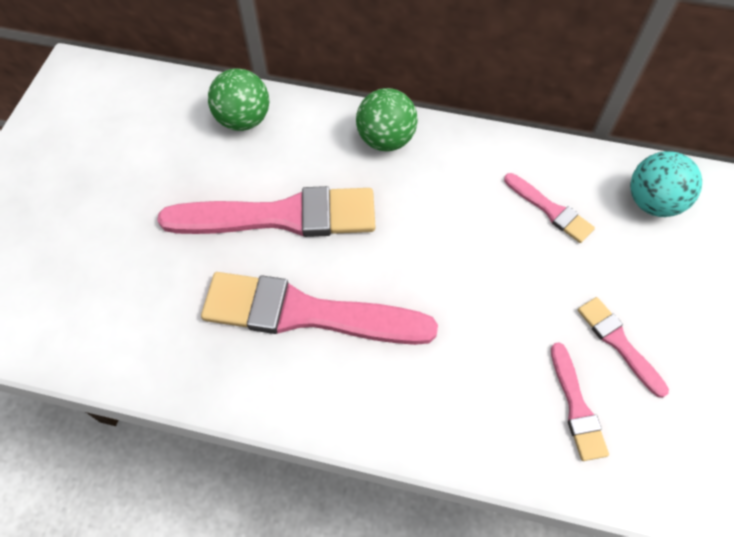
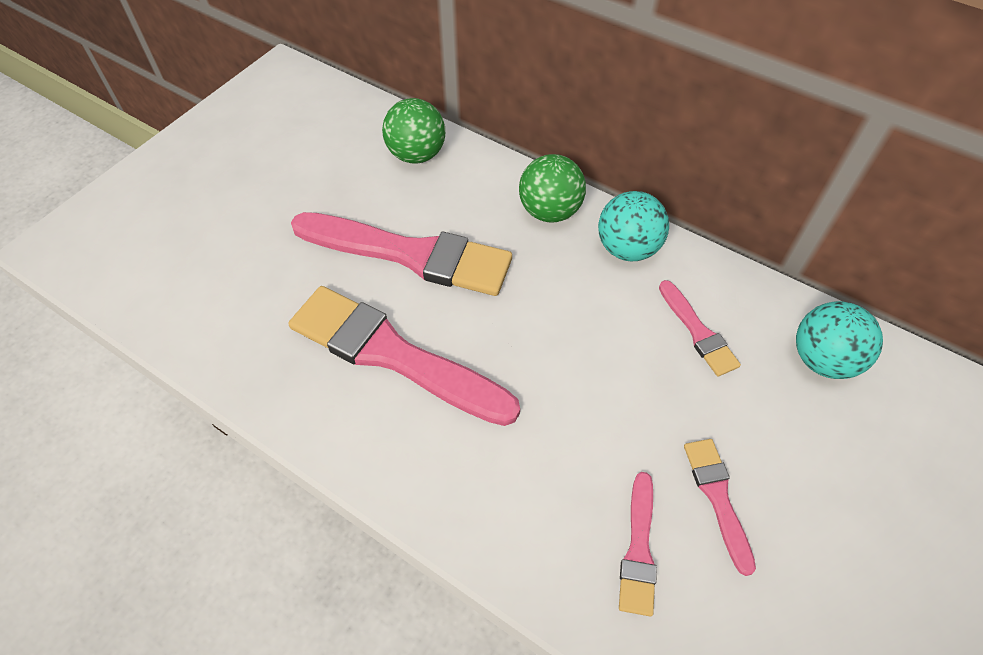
camera: 20 degrees right, 5 degrees down
none -> turquoise ball [598,191,669,261]

